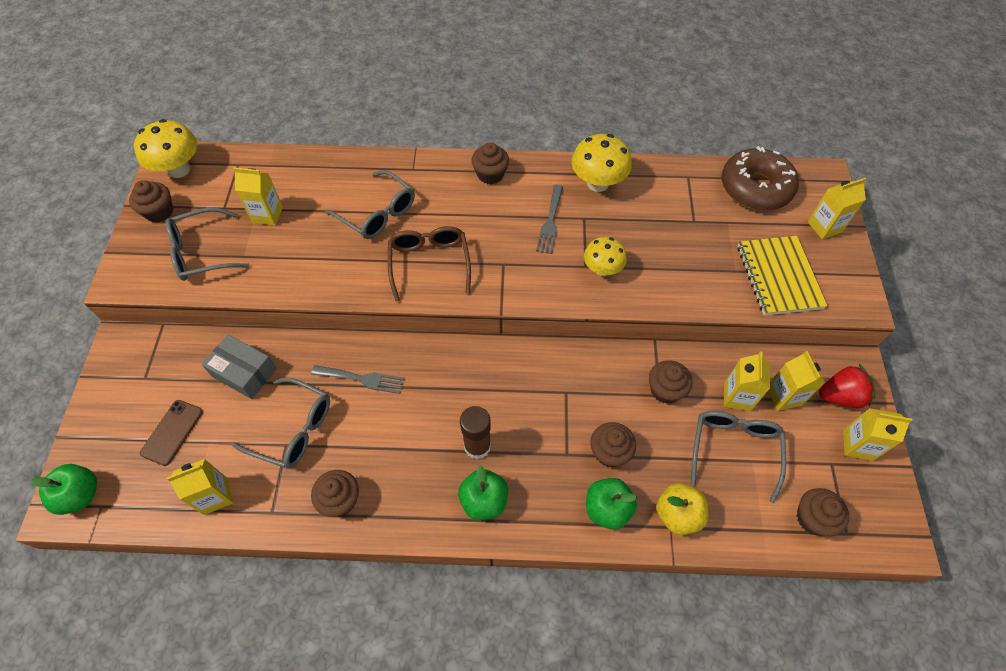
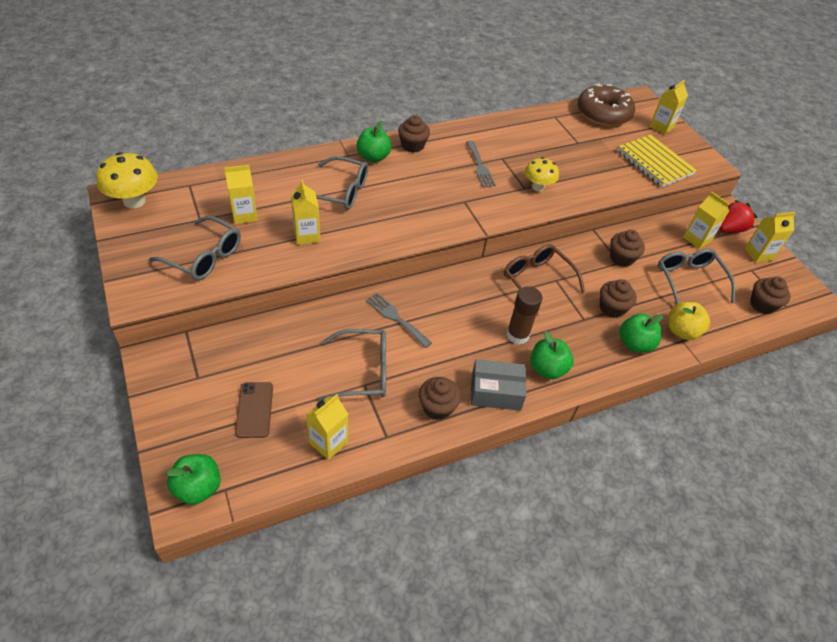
camera: 30 degrees left, 10 degrees down
brown cupcake [129,180,173,223] -> none
grey glasses [165,207,250,281] -> grey glasses turned 105 degrees counterclockwise [149,216,241,280]
grey box [202,334,277,399] -> grey box moved to [471,359,527,411]
grey fork [311,365,405,394] -> grey fork turned 120 degrees counterclockwise [366,293,432,348]
brown glasses [388,226,471,302] -> brown glasses moved to [504,244,585,316]
yellow mushroom [572,134,632,192] -> none
yellow carton [724,351,770,411] -> yellow carton moved to [291,180,320,245]
none -> green apple [357,121,392,162]

